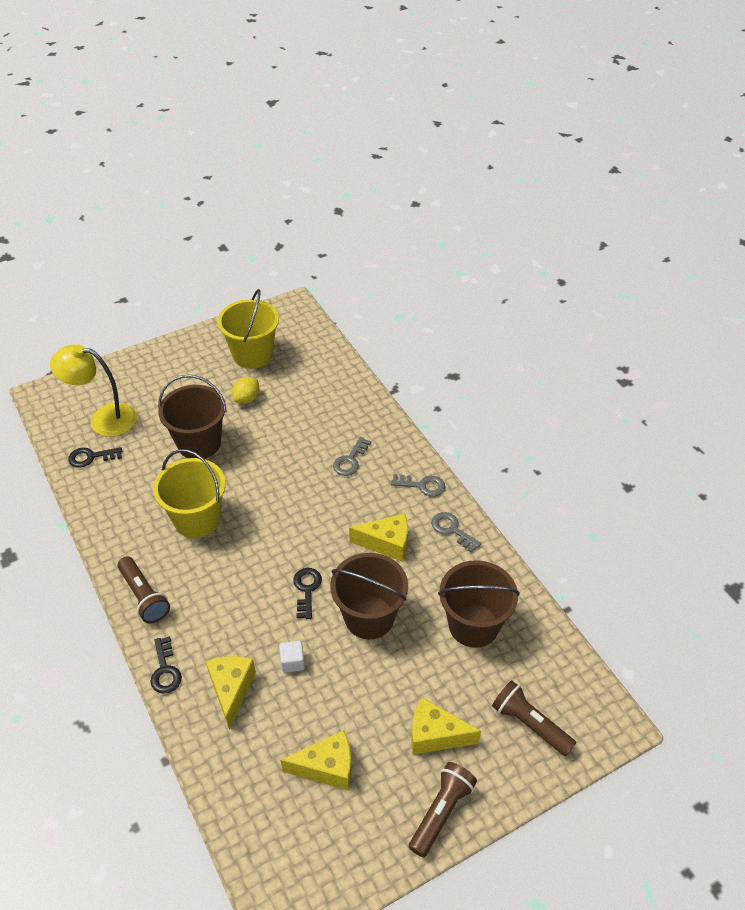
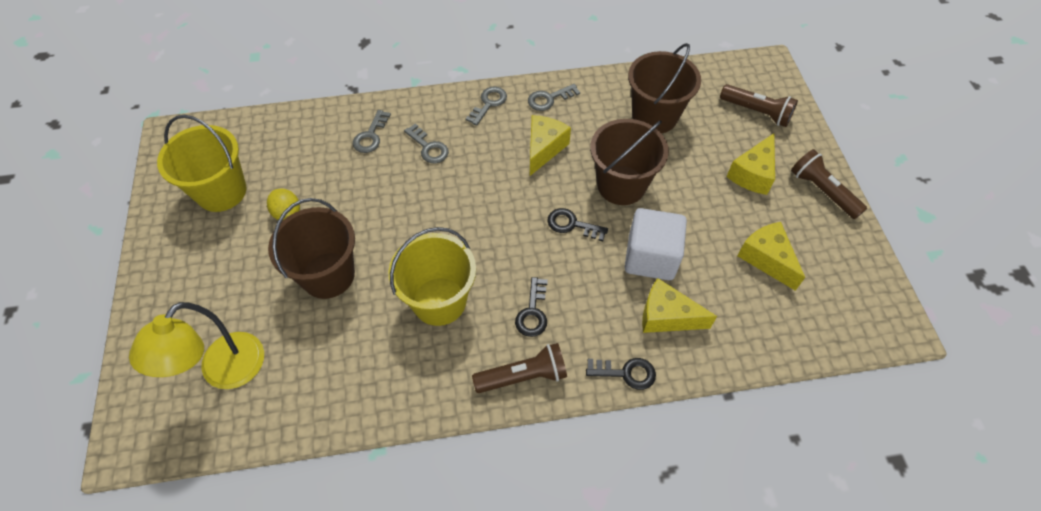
camera: 70 degrees left, 10 degrees up
black key [68,447,122,468] -> black key moved to [515,277,548,337]
white cube [279,641,305,673] -> white cube [625,208,687,280], size x2.17
yellow cheese [281,730,351,790] -> yellow cheese turned 45 degrees counterclockwise [737,222,805,291]
brown flashlight [492,680,576,756] -> brown flashlight turned 120 degrees counterclockwise [720,84,798,127]
none -> grey key [353,110,391,153]

